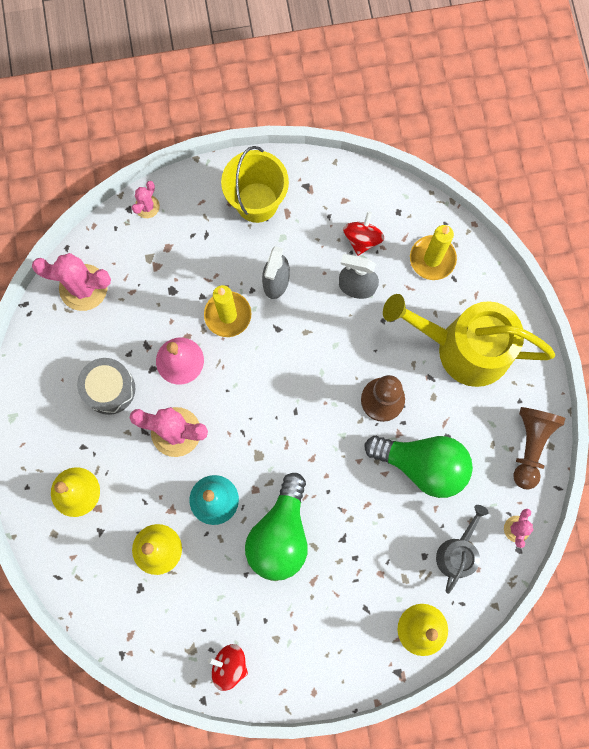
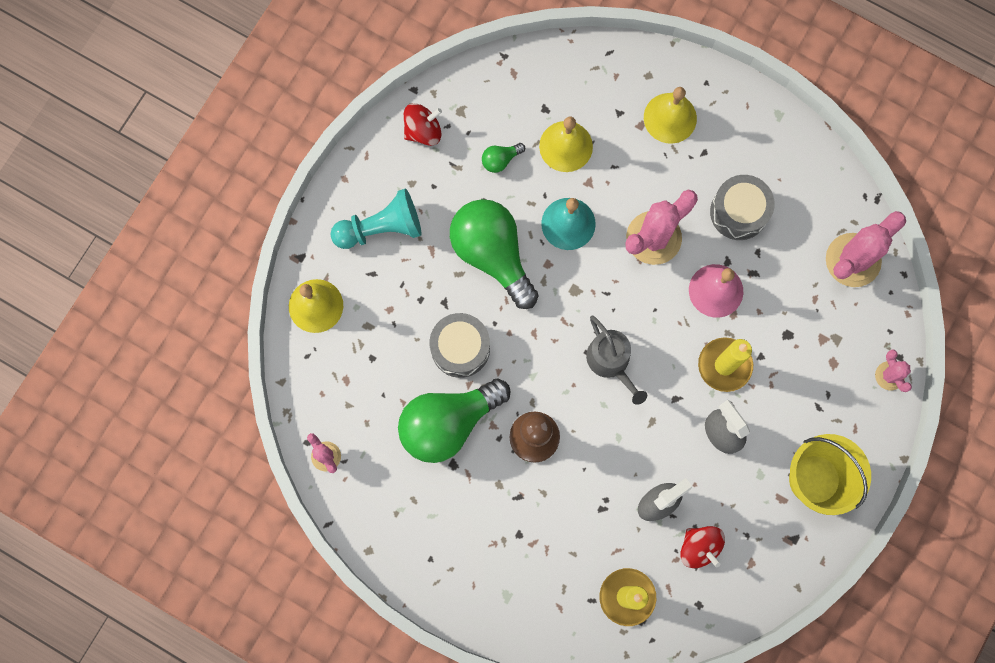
camera: 130 degrees right, 0 degrees up
yellow watering can [383,294,555,387] -> none
grey watering can [436,505,489,594] -> grey watering can moved to [586,316,647,405]
brown pawn [514,407,565,490] -> none
none -> turquoise pawn [330,189,422,249]
none -> grey drum [430,313,490,378]
none -> green light bulb [482,143,525,173]

